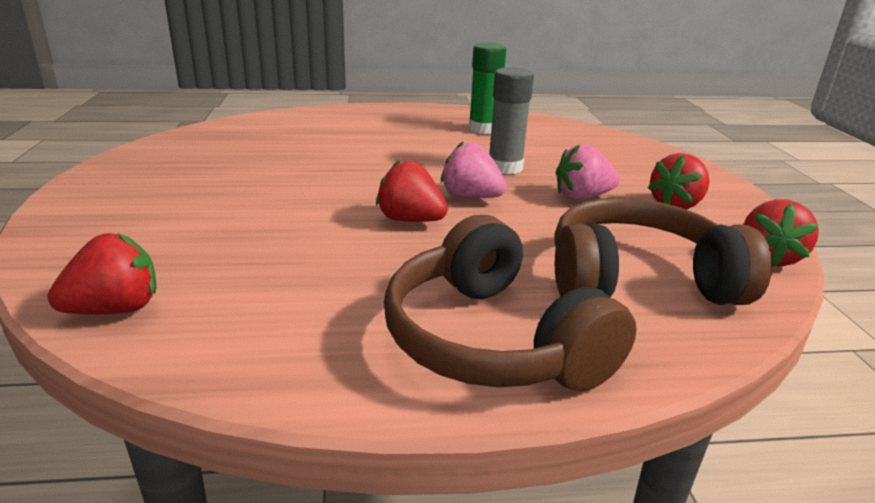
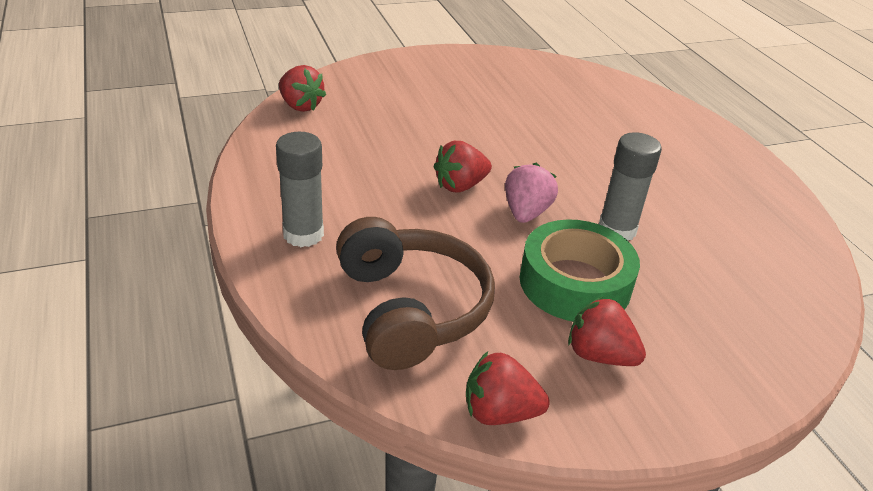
camera: 75 degrees right, 10 degrees up
red strawberry [376,160,448,222] -> red strawberry turned 135 degrees counterclockwise [433,141,492,193]
brown headphones [384,215,637,391] -> grey glue stick [276,132,324,247]
green glue stick [469,43,506,134] -> none
pink strawberry [556,144,620,200] -> green tape [520,219,640,322]

